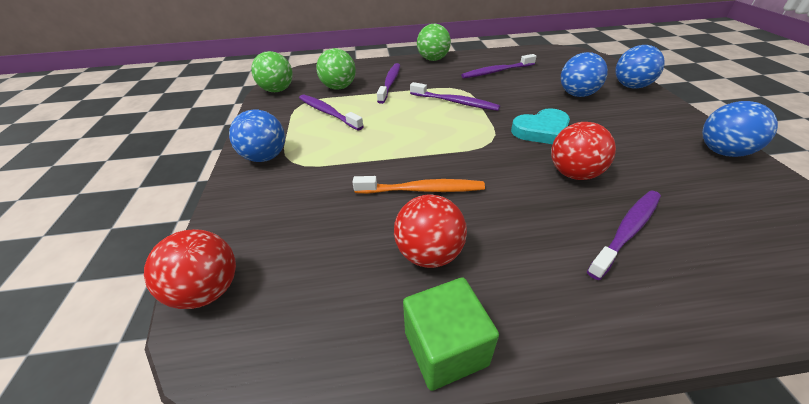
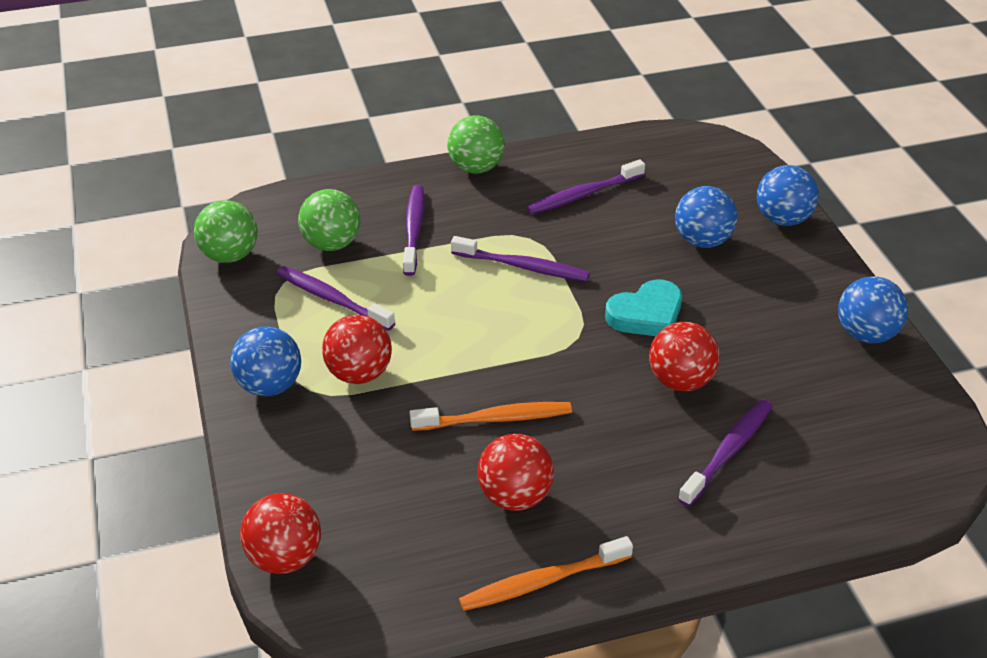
camera: 10 degrees left, 0 degrees up
green cube [403,277,499,391] -> orange toothbrush [459,536,633,611]
none -> red ball [322,315,392,384]

